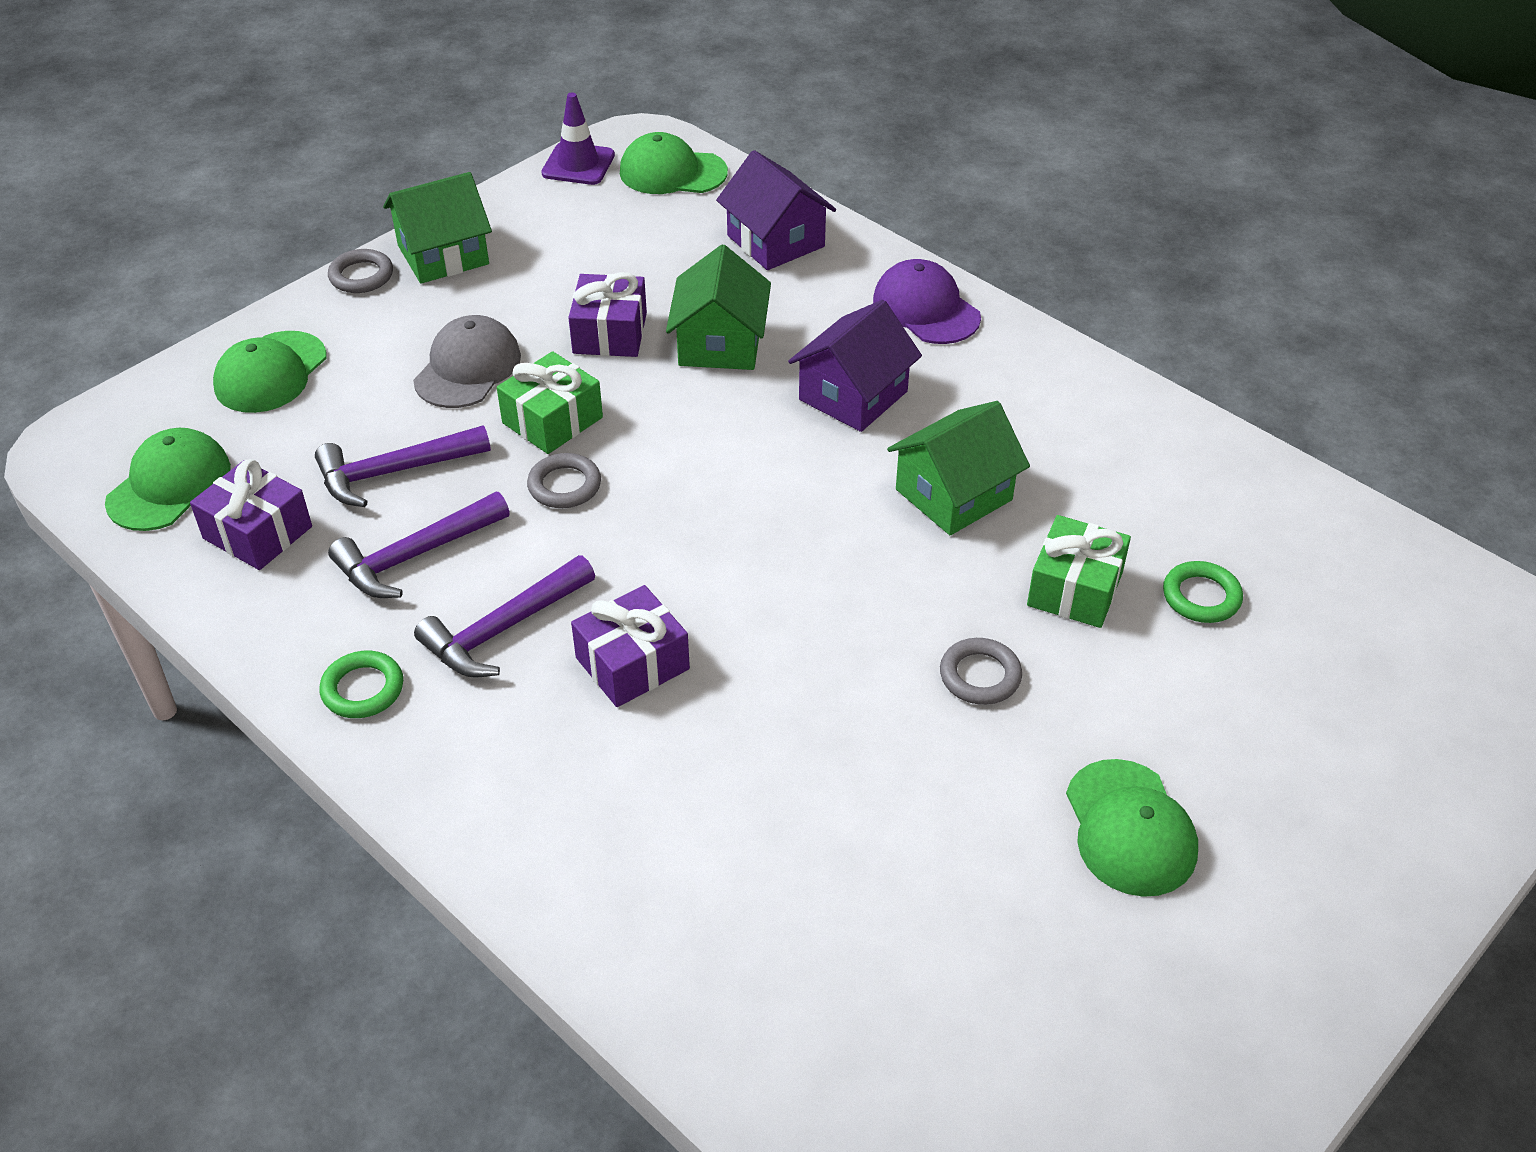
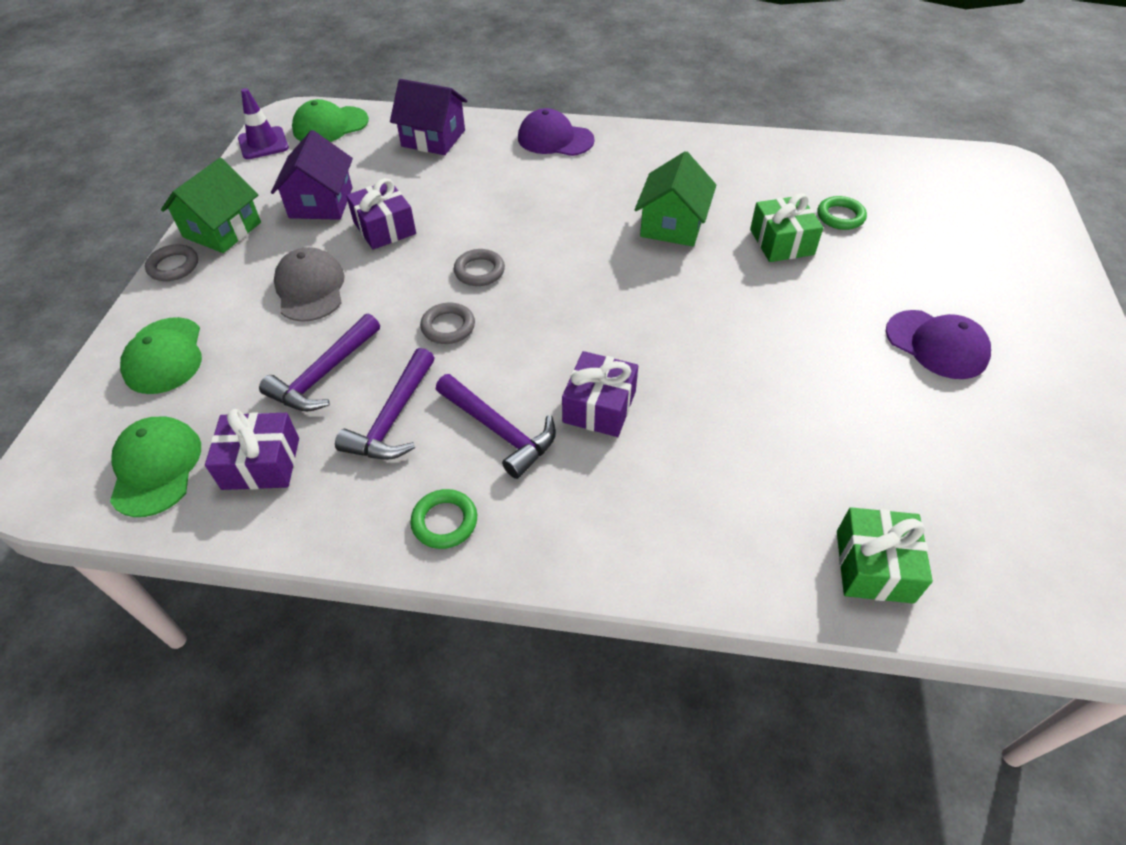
camera: 35 degrees left, 5 degrees up
purple hammer [414,555,595,678] -> purple hammer turned 60 degrees counterclockwise [436,374,556,479]
green gift [497,351,603,454] -> green gift moved to [837,507,933,604]
green house [666,245,771,370] -> none
purple house [788,300,922,432] -> purple house moved to [271,130,353,220]
grey ring [940,638,1022,705] -> grey ring moved to [454,249,505,286]
green cap [1066,759,1198,897] -> purple cap [886,310,991,379]

